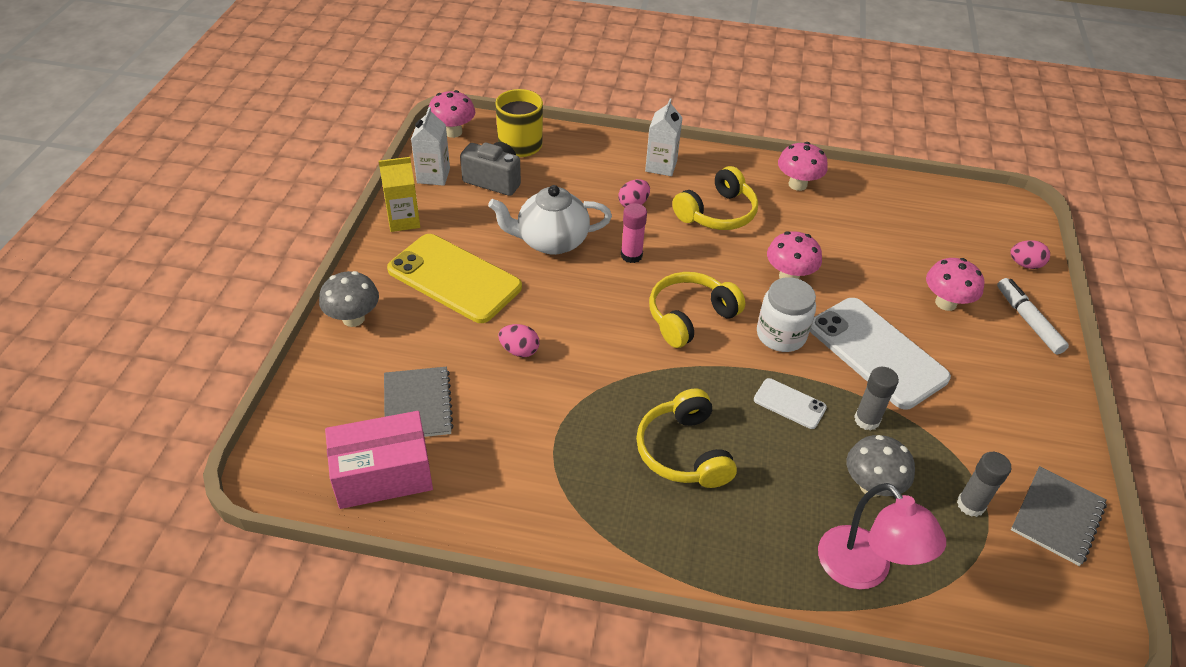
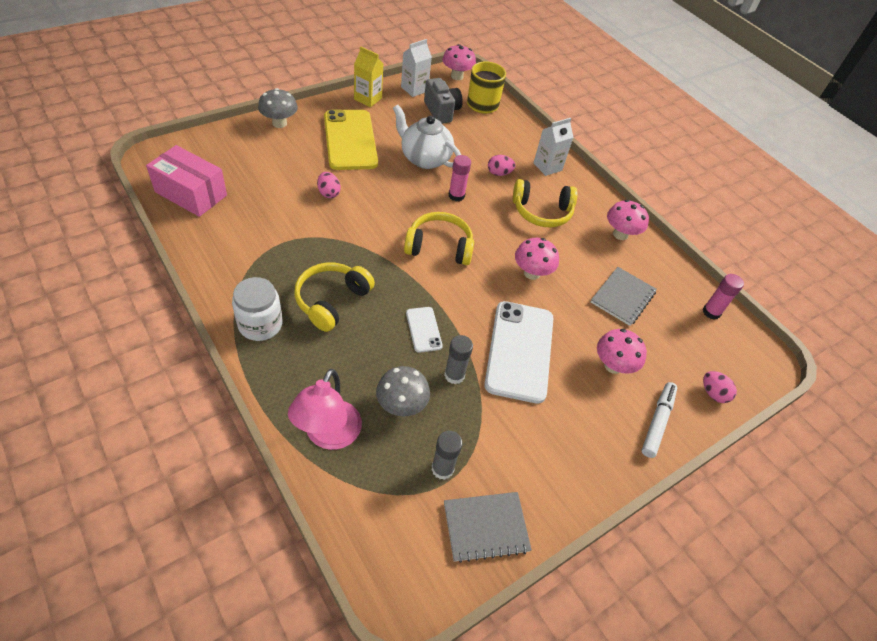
camera: 40 degrees right, 5 degrees up
grey notebook [384,367,454,437] -> grey notebook moved to [591,267,657,326]
white jar [757,277,816,352] -> white jar moved to [232,277,283,341]
none -> pink glue stick [703,274,744,320]

